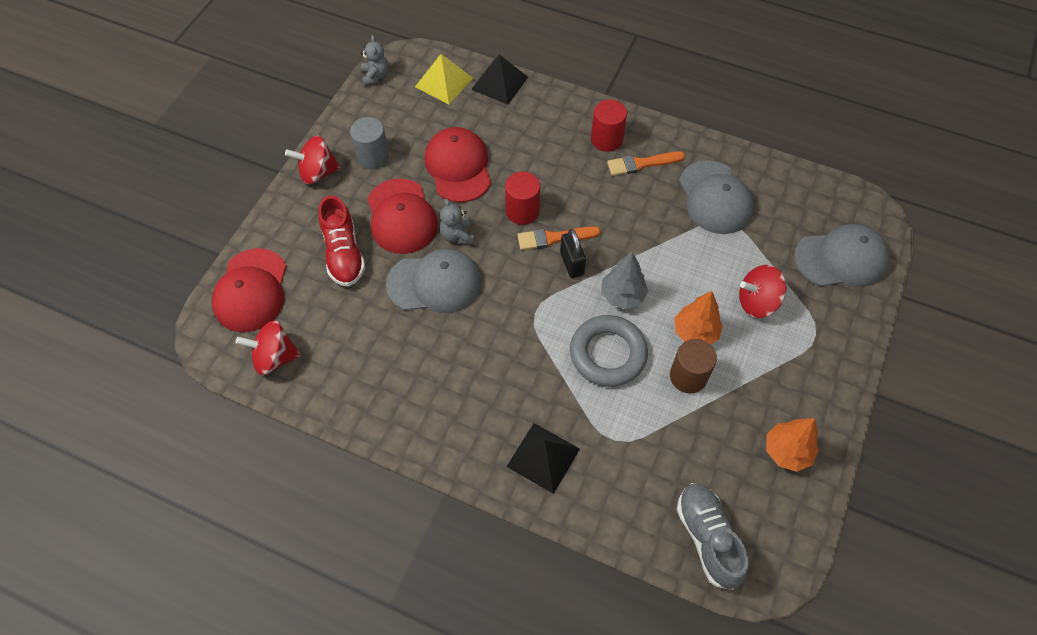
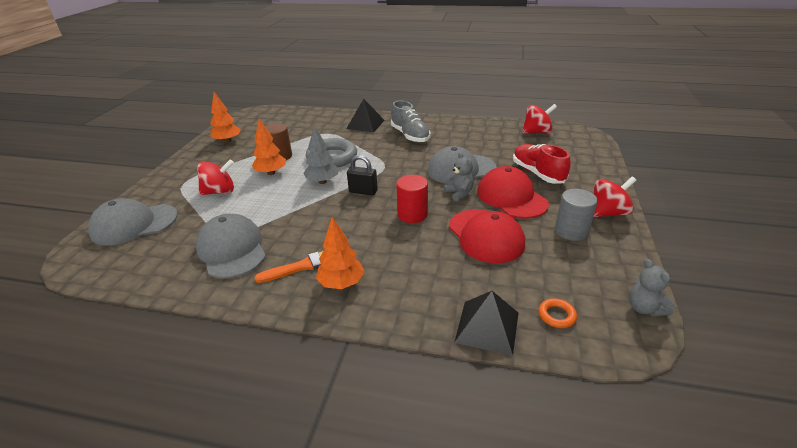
camera: 170 degrees right, 25 degrees down
red cap [211,248,286,332] -> none
yellow pyramid [415,54,473,104] -> orange ring [539,298,577,328]
orange brush [517,227,601,250] -> none
black padlock [560,229,586,278] -> black padlock turned 45 degrees counterclockwise [347,155,378,196]
red cylinder [591,99,627,152] -> orange tree [316,217,364,289]
grey shoe [677,483,749,590] -> grey shoe moved to [391,100,431,143]

